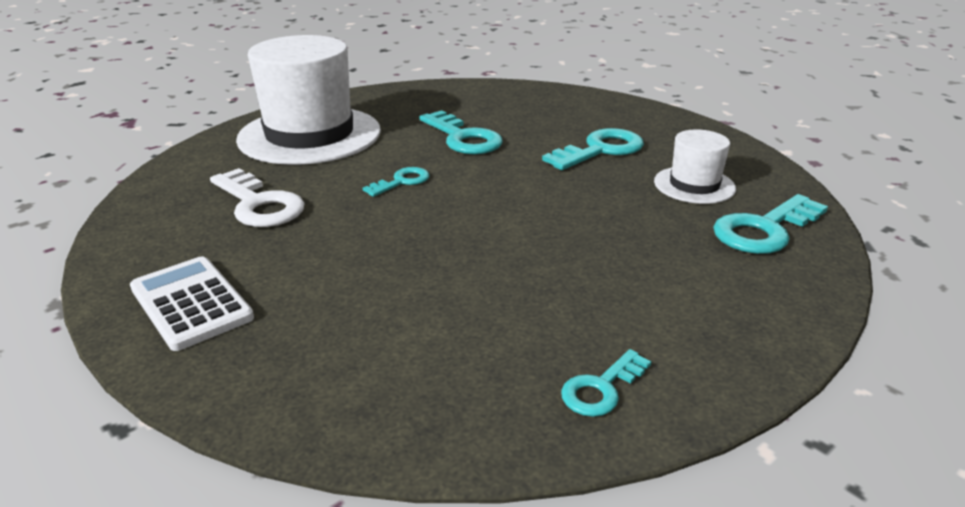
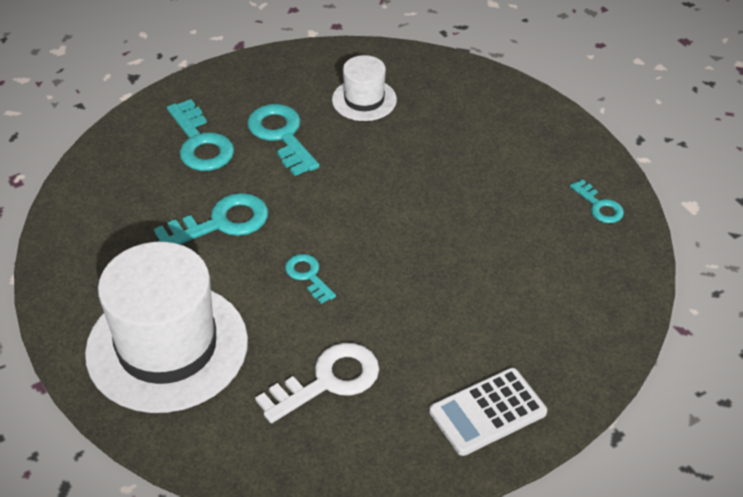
camera: 80 degrees left, 15 degrees up
turquoise key [713,194,828,254] -> turquoise key moved to [167,99,234,171]

